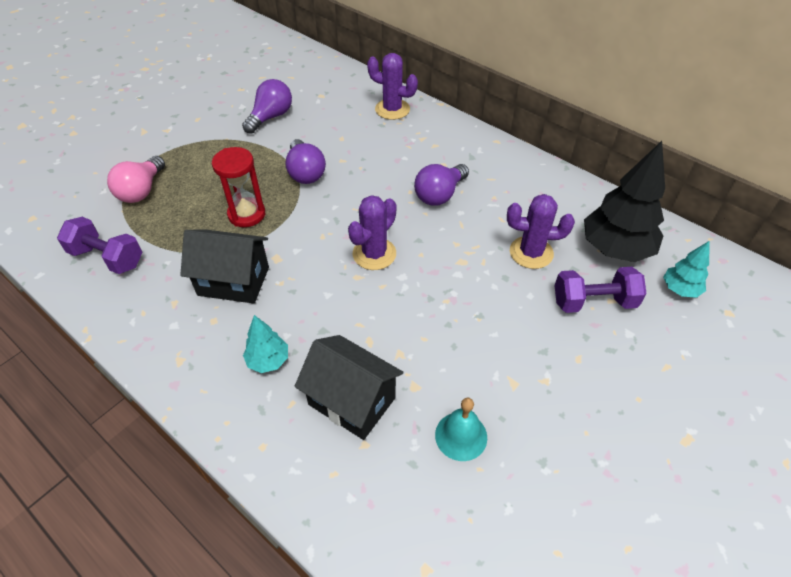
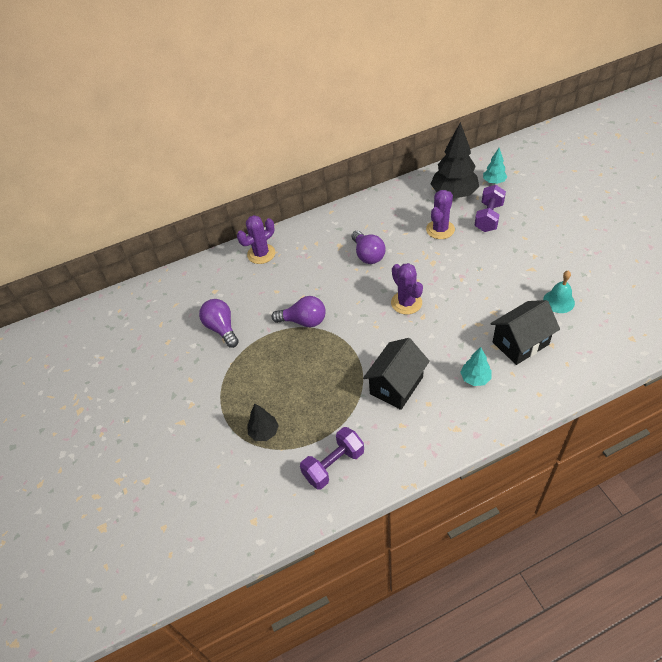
camera: 60 degrees left, 0 degrees up
pink light bulb [107,156,165,203] -> black tree [247,403,279,441]
red hourglass [212,147,265,227] -> none

